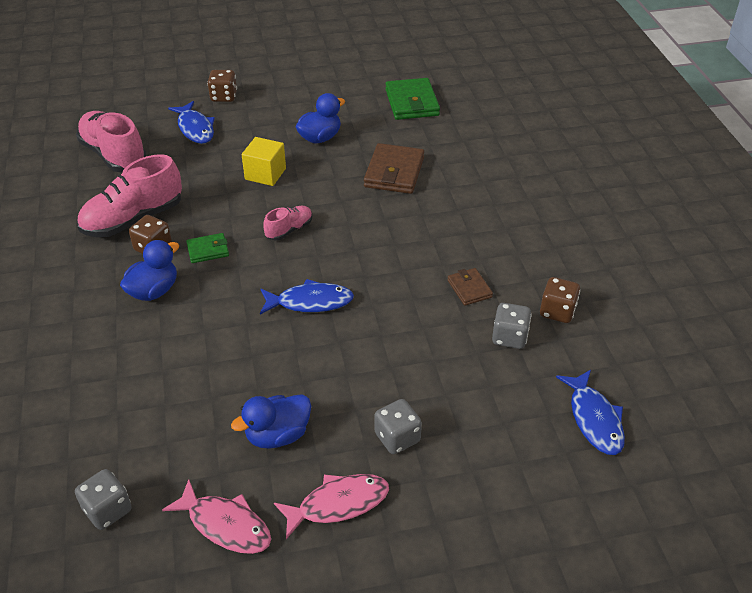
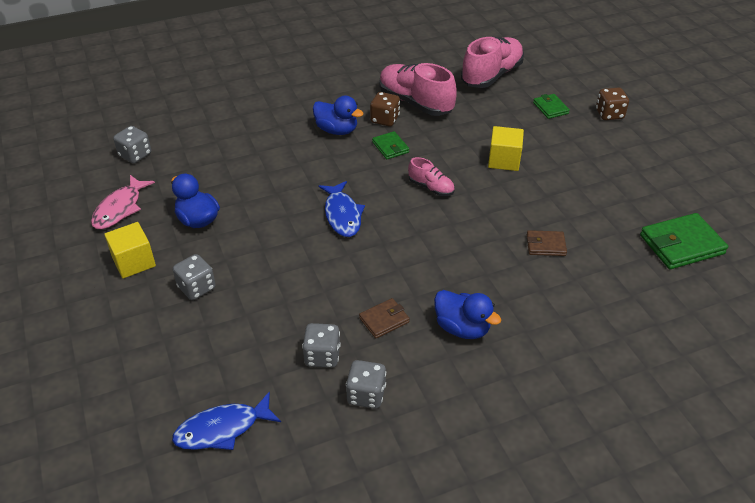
camera: 80 degrees right, 0 degrees up
blue fish [168,101,215,144] -> green wallet [533,94,570,119]
pink fish [274,474,389,539] -> yellow cube [104,222,156,278]
blue duck [296,93,345,143] -> blue duck moved to [434,290,501,339]
brown wallet [364,143,424,194] -> brown wallet [527,230,567,256], size x0.56
brown dice [540,277,580,323] -> grey dice [346,360,386,409]

